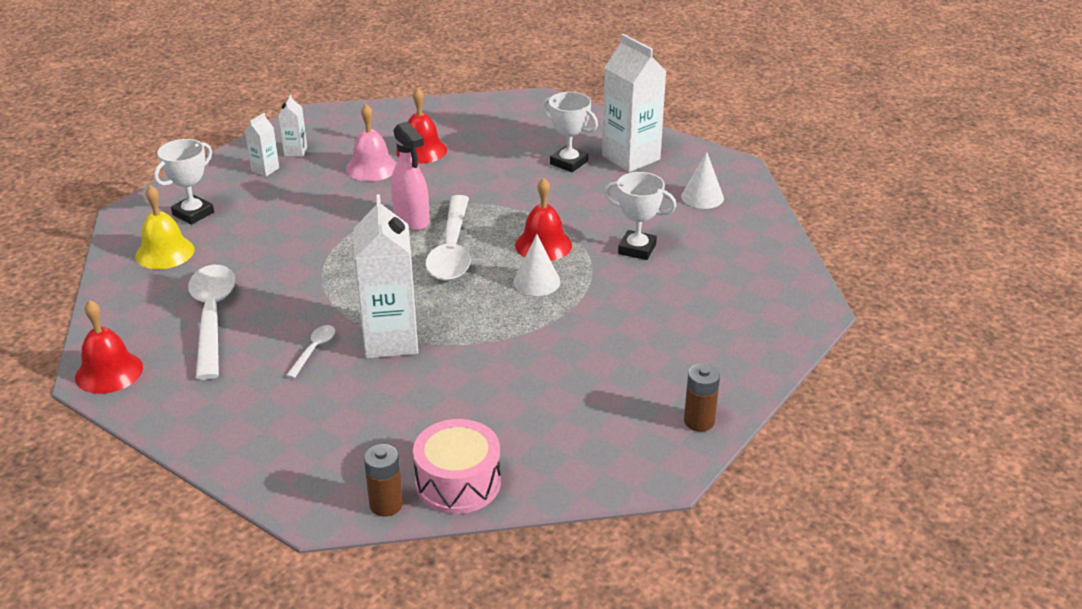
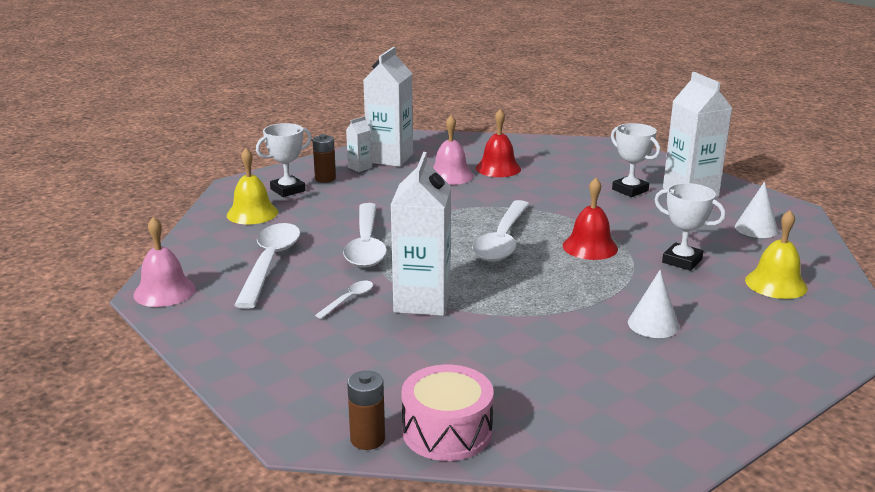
camera: 15 degrees right, 10 degrees down
red bell [75,300,143,394] -> pink bell [133,217,196,307]
white carton [278,95,307,157] -> white carton [363,47,413,167], size x2.14
pink spray bottle [391,121,429,231] -> none
white cone [514,234,560,296] -> white cone moved to [628,270,679,338]
brown battery [684,364,720,432] -> brown battery moved to [312,134,336,183]
none -> white spoon [343,203,387,268]
none -> yellow bell [745,210,808,299]

